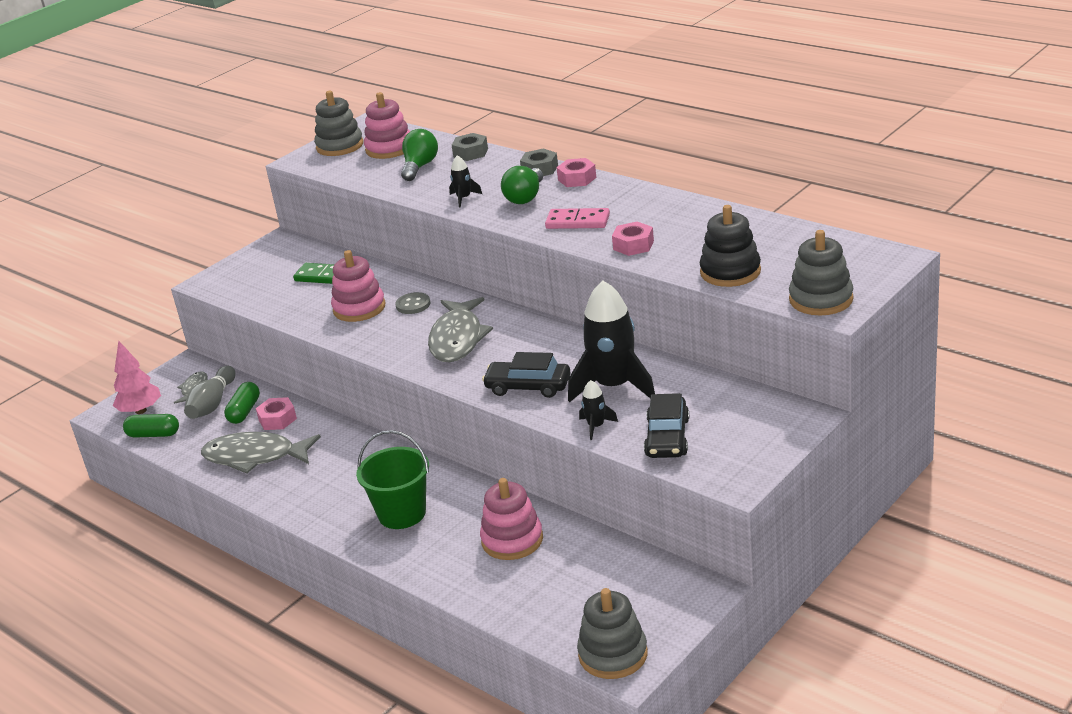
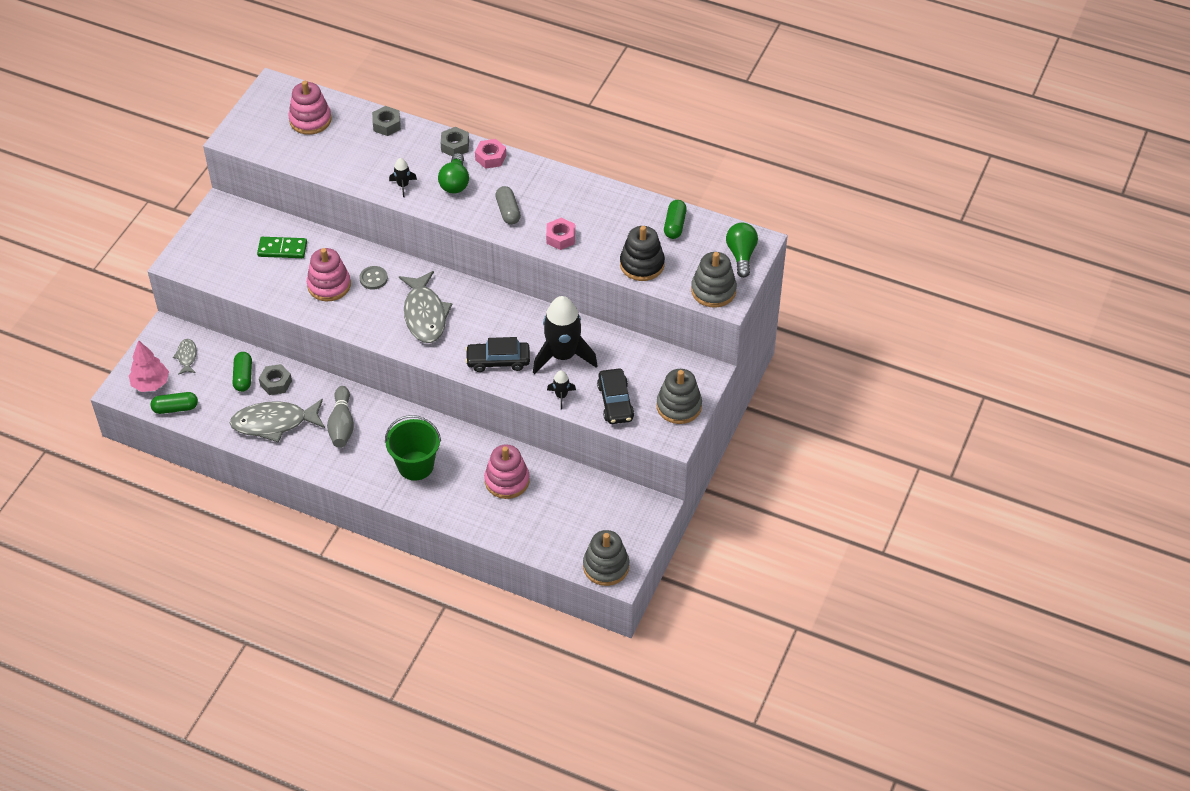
camera: 20 degrees left, 20 degrees up
grey bowling pin [184,366,236,419] -> grey bowling pin moved to [327,386,354,448]
pink nut [256,397,297,430] -> grey nut [259,364,292,395]
grey stacking toy [314,91,364,156] -> grey stacking toy moved to [656,369,702,424]
green light bulb [401,129,438,181] -> green light bulb moved to [726,223,758,278]
pink domino [545,208,610,229] -> grey capsule [495,186,521,225]
none -> green capsule [664,200,687,239]

